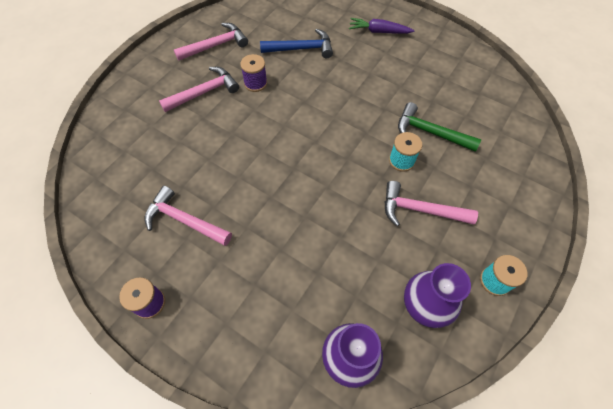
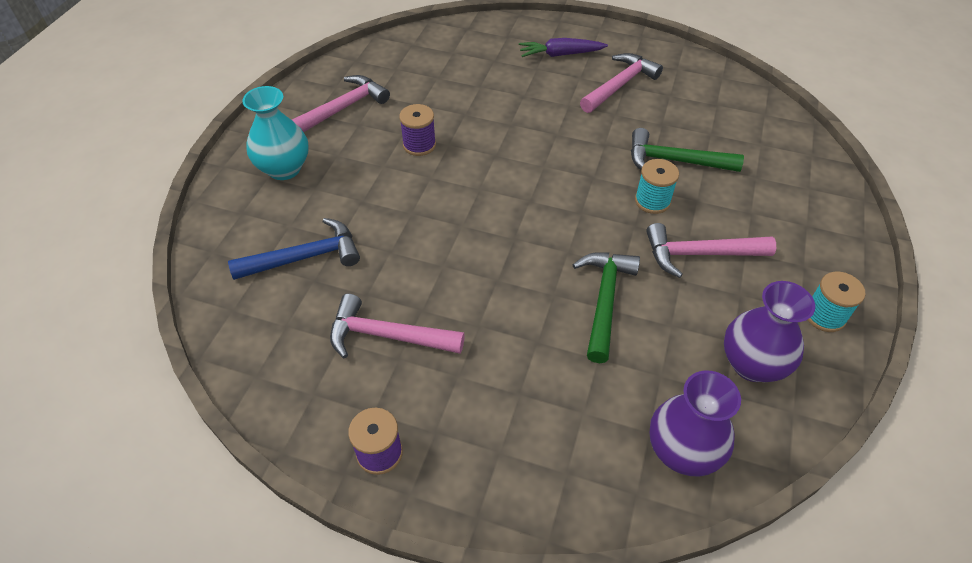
camera: 15 degrees left, 10 degrees down
pink hammer [159,67,239,112] -> pink hammer moved to [580,53,663,113]
blue hammer [260,29,333,58] -> blue hammer moved to [228,218,360,280]
none -> turquoise vase [242,86,309,180]
none -> green hammer [573,252,640,363]

